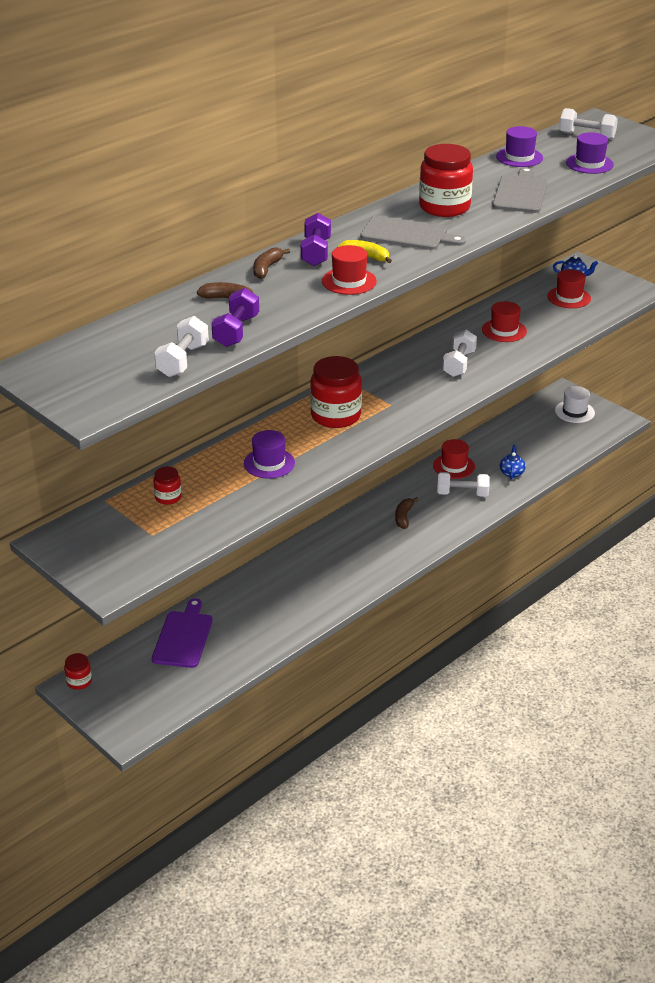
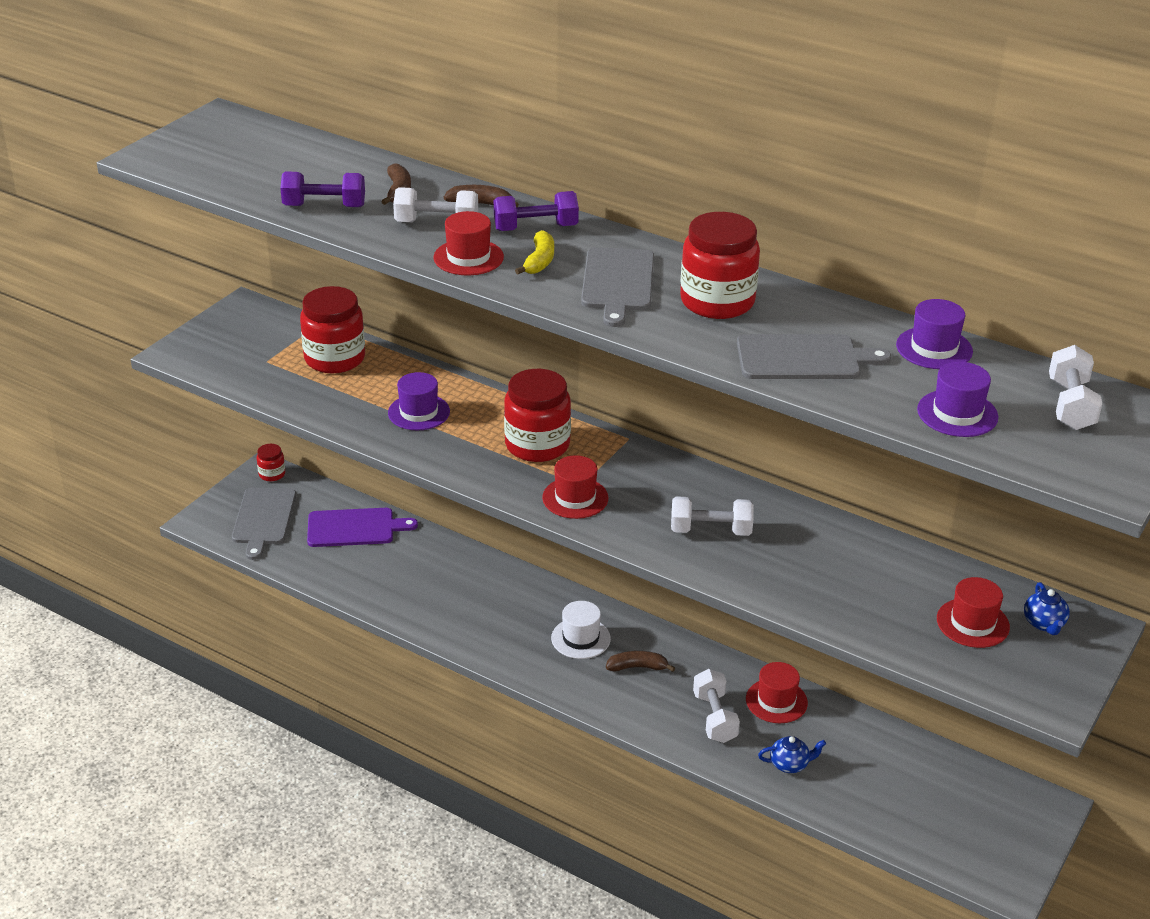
camera: 75 degrees right, 0 degrees up
red jar [153,467,182,505] -> red jar [300,286,365,373], size x2.04
white dumbbell [154,316,209,377] -> white dumbbell moved to [393,187,478,222]
red hat [482,301,527,342] -> red hat moved to [542,455,608,519]
white hat [555,386,595,423] -> white hat moved to [551,601,611,659]
none -> grey cutting board [232,488,296,560]

